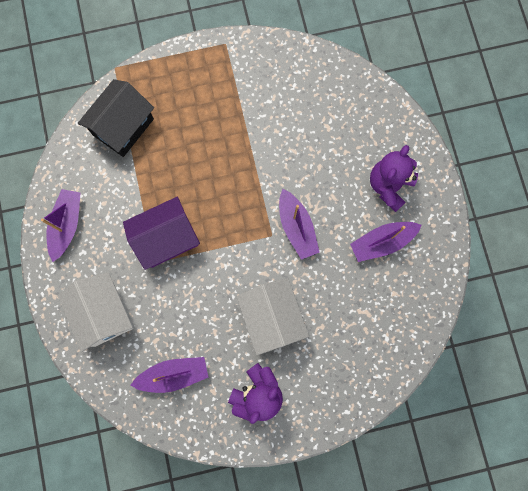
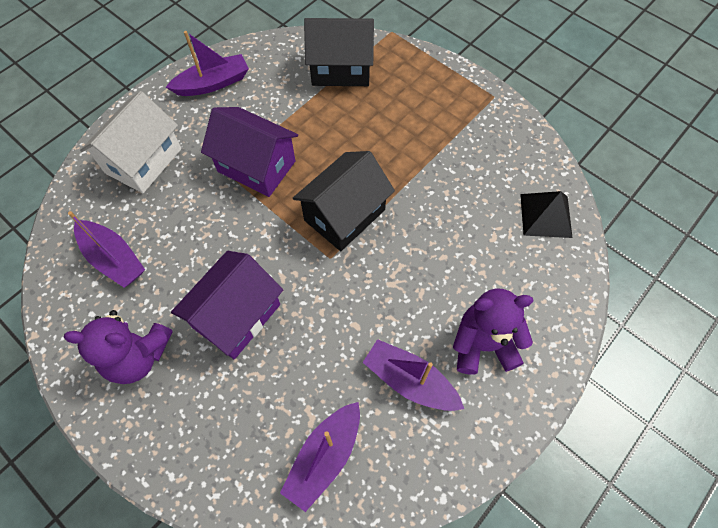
camera: 55 degrees right, 15 degrees down
white house [237,278,309,355] -> purple house [171,251,283,359]
purple boat [279,189,320,260] -> purple boat moved to [280,402,360,512]
none -> black house [293,151,395,251]
none -> black pyramid [520,191,573,238]

